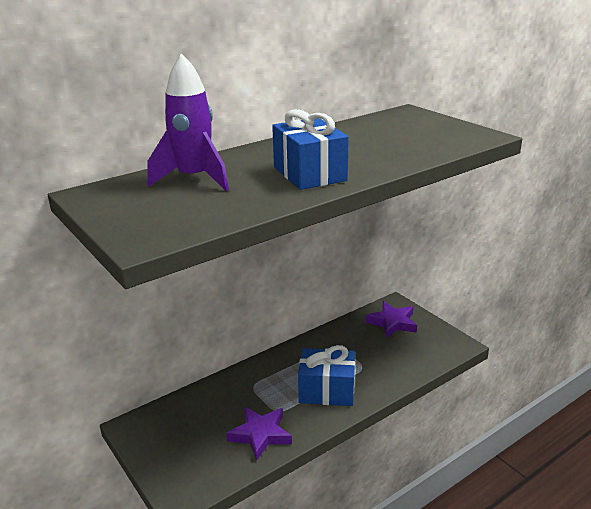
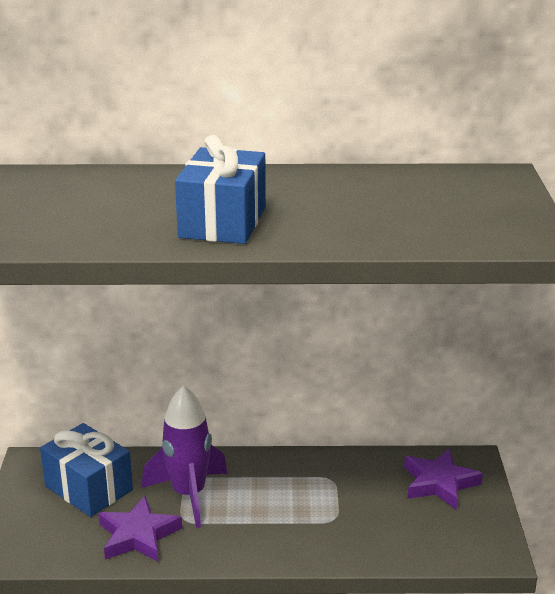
camera: 35 degrees right, 0 degrees up
purple rocket [147,53,229,191] -> purple rocket moved to [142,385,227,528]
blue gift [298,345,355,406] -> blue gift moved to [40,423,133,517]

